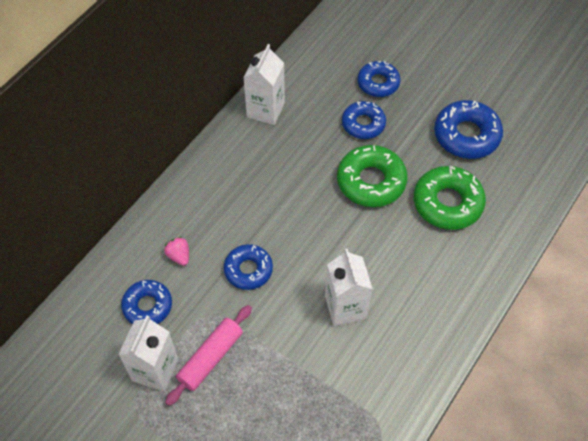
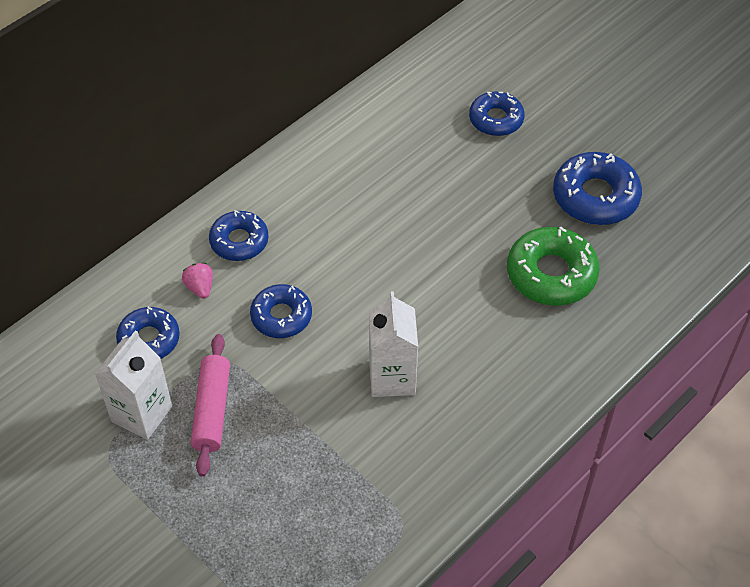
camera: 10 degrees right, 5 degrees down
pink rolling pin [165,305,252,406] -> pink rolling pin turned 45 degrees counterclockwise [191,334,230,477]
white carton [243,44,285,125] -> none
green donut [337,145,408,207] -> none
blue donut [342,101,386,139] -> blue donut moved to [209,210,269,261]

